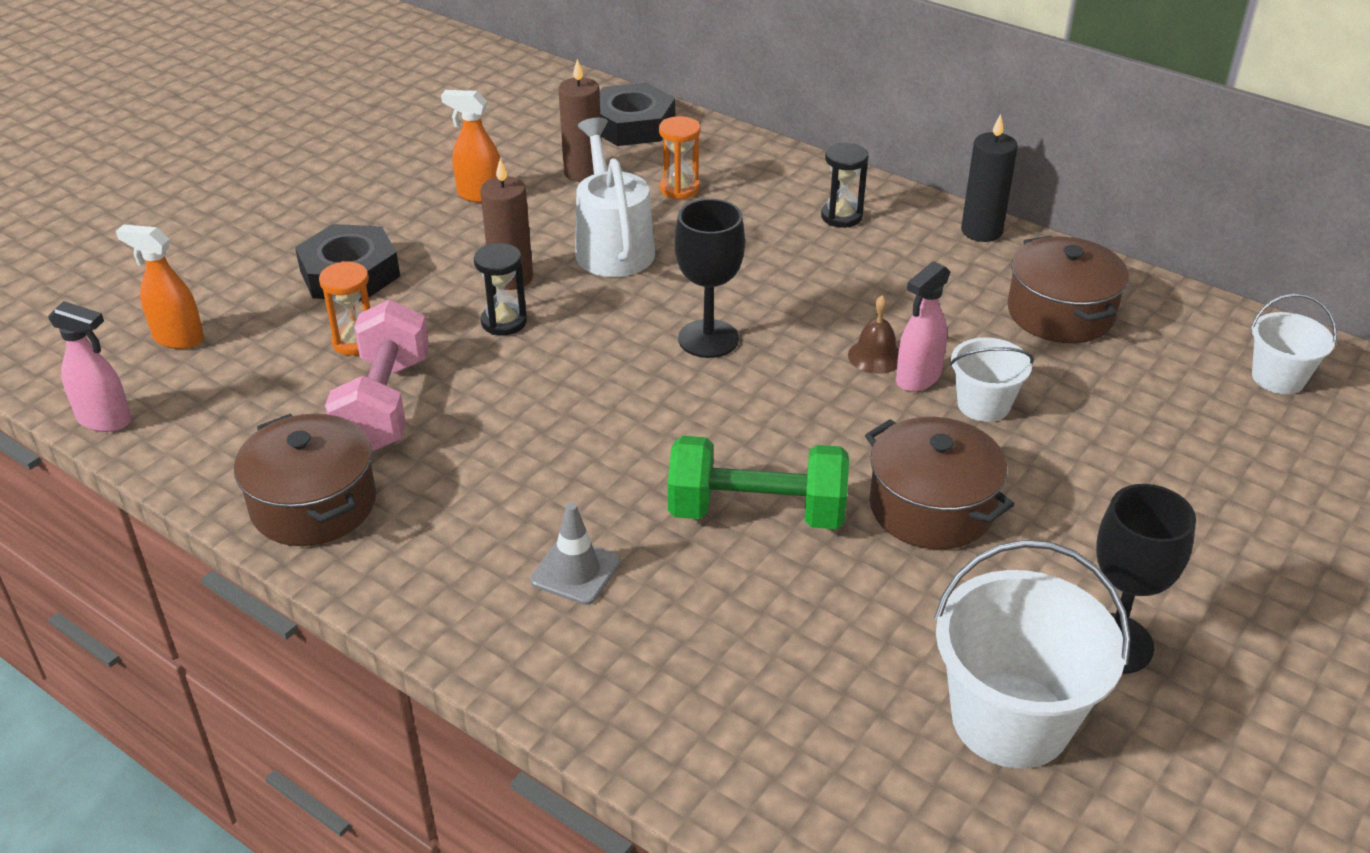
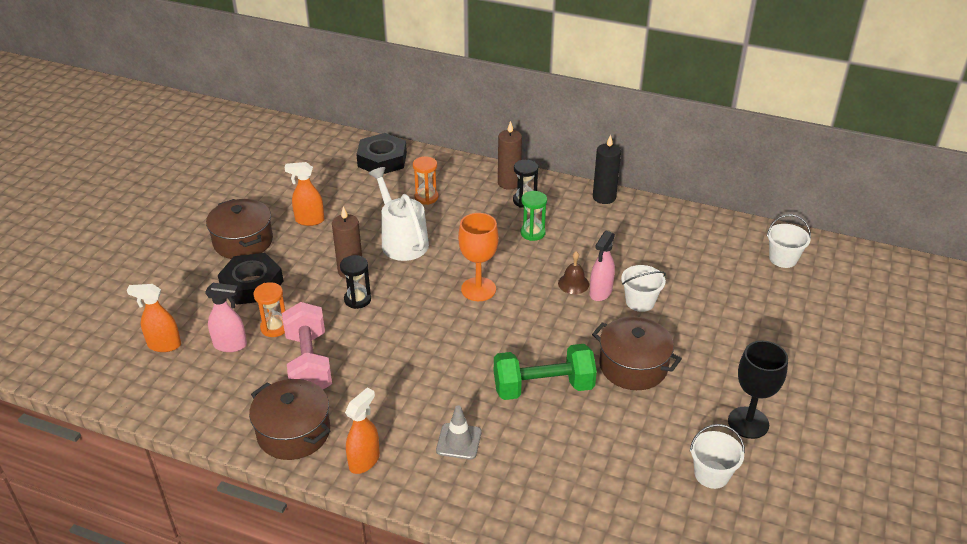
camera: 15 degrees left, 0 degrees up
pink spray bottle [48,301,132,432] -> pink spray bottle moved to [205,283,247,352]
brown candle [558,59,602,182] -> brown candle moved to [498,121,522,190]
black goblet [675,199,745,358] -> orange goblet [458,213,499,301]
white bucket [934,540,1131,768] -> white bucket [690,424,745,489], size x0.56
brown pot [1007,236,1129,343] -> brown pot moved to [206,199,273,259]
none -> orange spray bottle [345,388,380,474]
none -> green hourglass [520,191,547,241]

